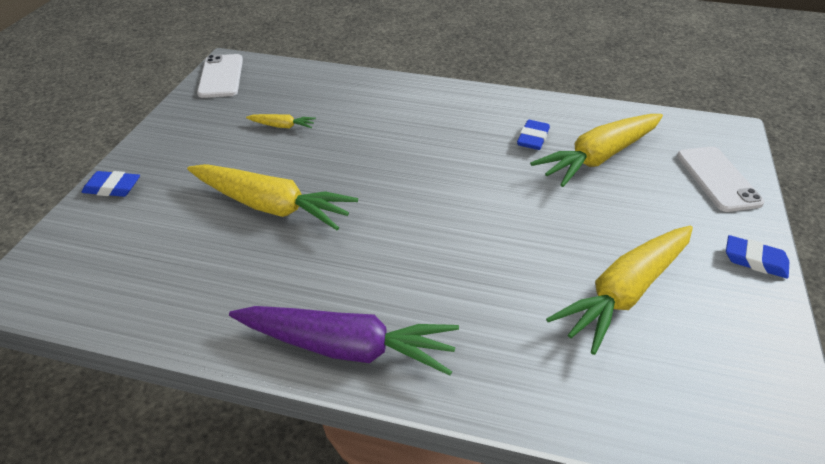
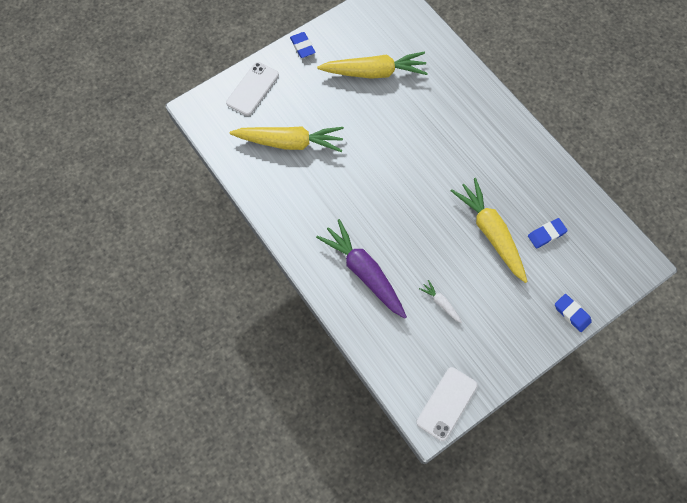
camera: 140 degrees left, 25 degrees up
purple carrot [229,306,459,376] -> purple carrot moved to [316,219,407,319]
yellow carrot [246,114,316,128] -> white carrot [419,280,462,324]
blue eraser [517,120,550,150] -> blue eraser moved to [528,218,568,249]

